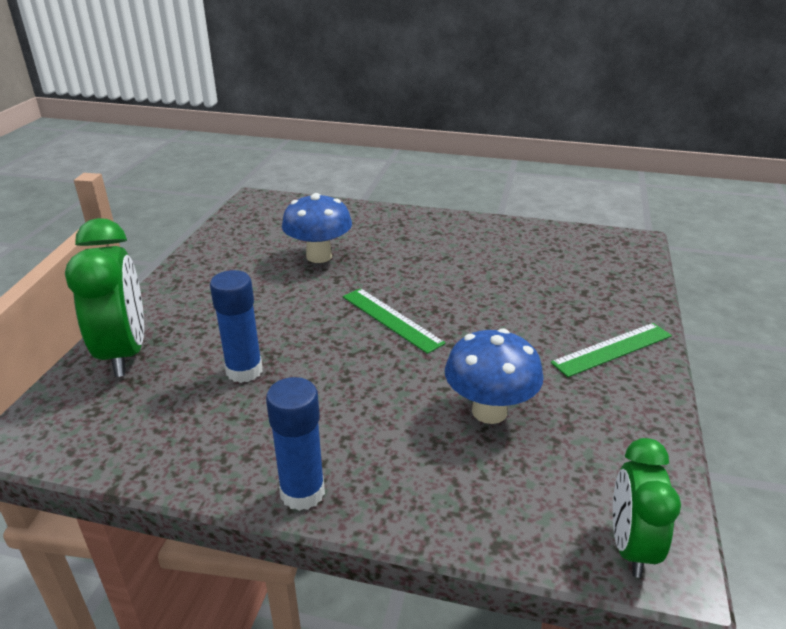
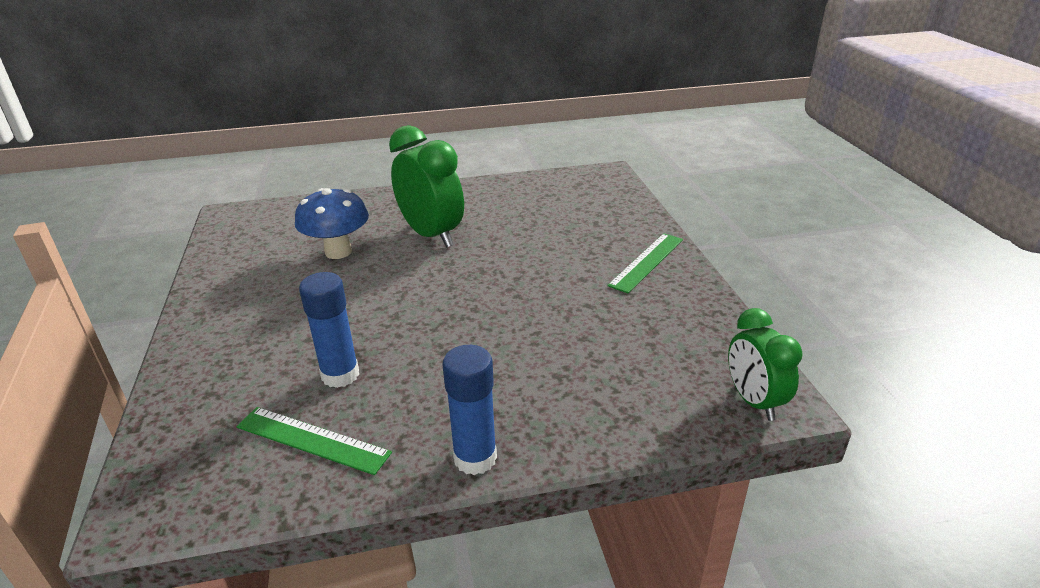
camera: 25 degrees left, 0 degrees up
green clock [65,218,144,377] -> green clock moved to [389,125,464,248]
green ruler [343,288,446,354] -> green ruler moved to [237,407,392,475]
blue mushroom [445,329,544,424] -> none

